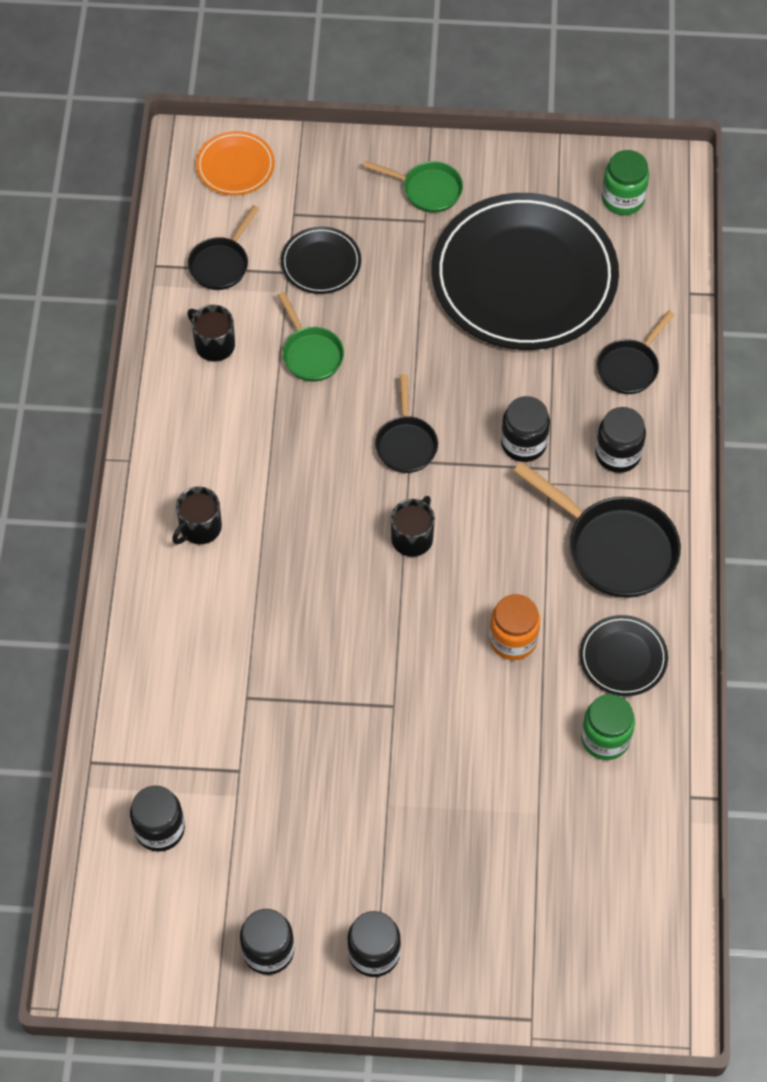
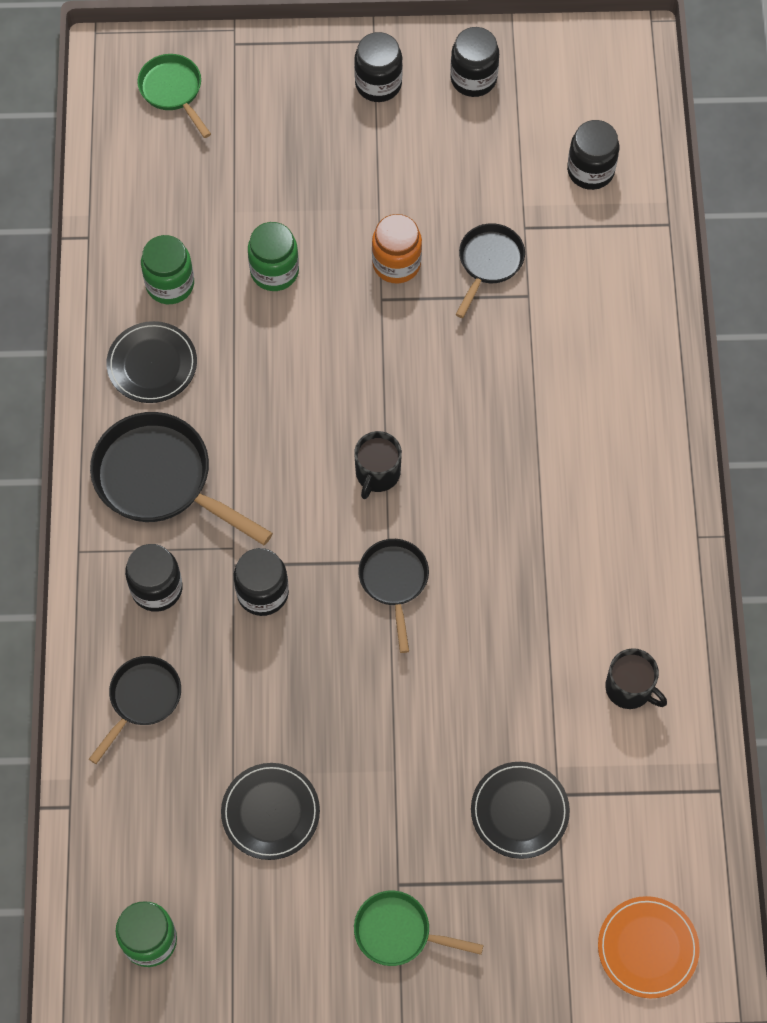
camera: 175 degrees right, 5 degrees up
black mug [172,486,222,544] -> none
black pan [188,205,259,290] -> black pan moved to [455,223,525,318]
green pan [278,292,344,382] -> green pan moved to [137,54,211,138]
black plate [432,193,619,350] -> black plate [221,763,320,860], size x0.43
orange jar [489,594,540,660] -> orange jar moved to [372,214,422,284]
none -> green jar [248,222,299,291]

